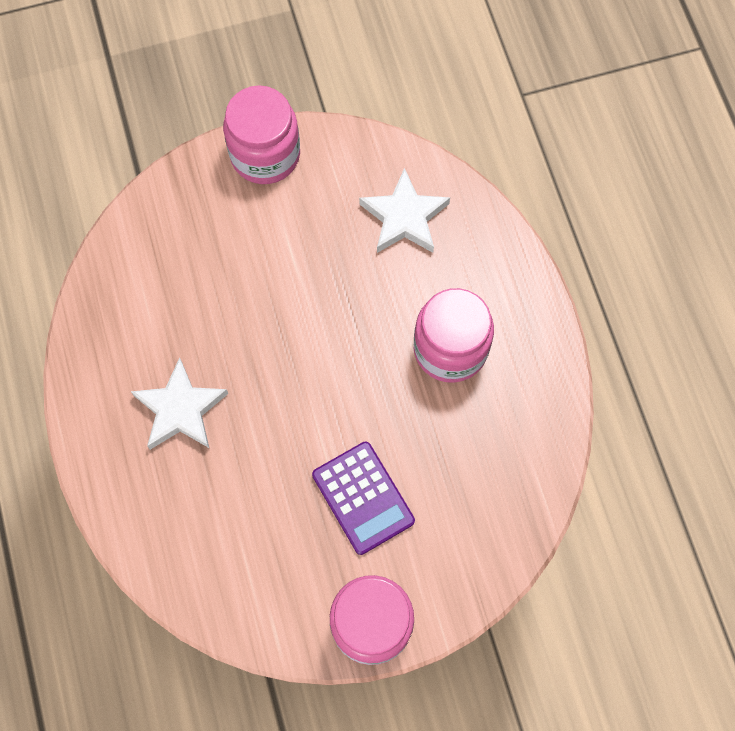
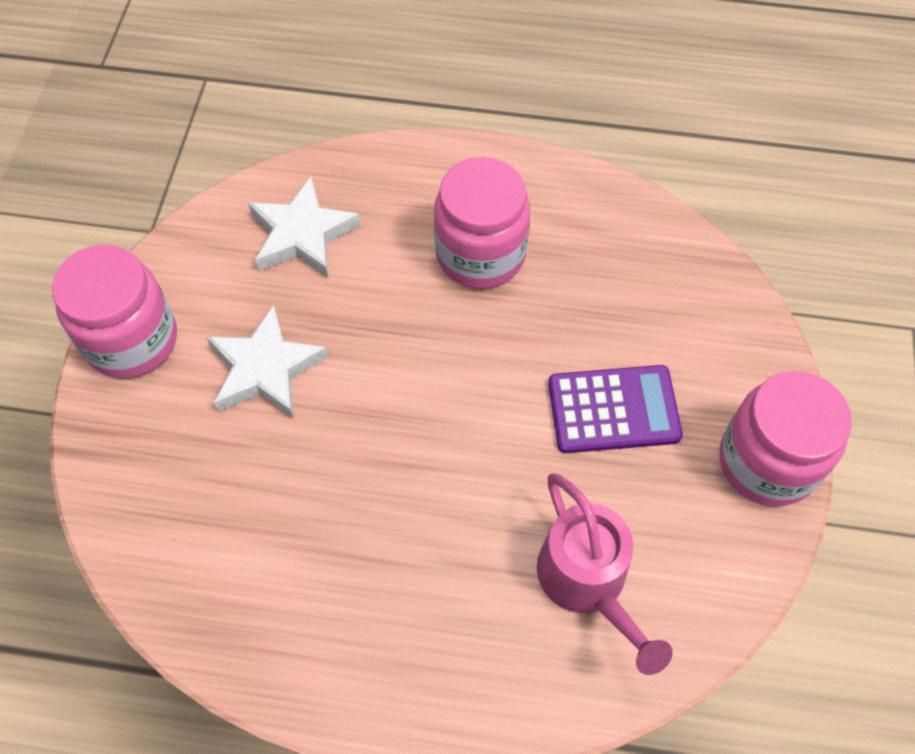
camera: 65 degrees left, 10 degrees down
white star [131,357,228,450] -> white star moved to [206,305,328,418]
none -> pink watering can [537,474,673,675]

